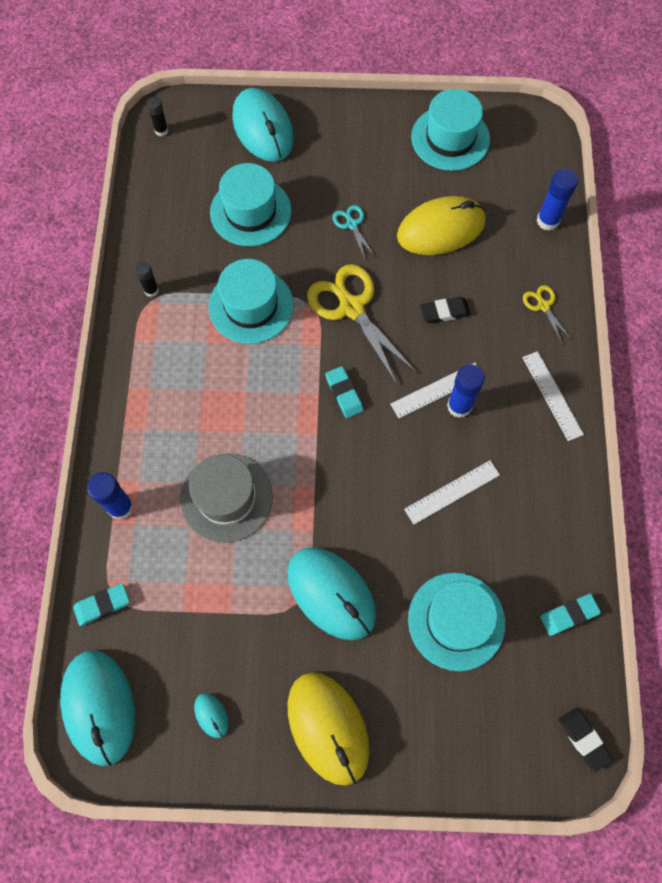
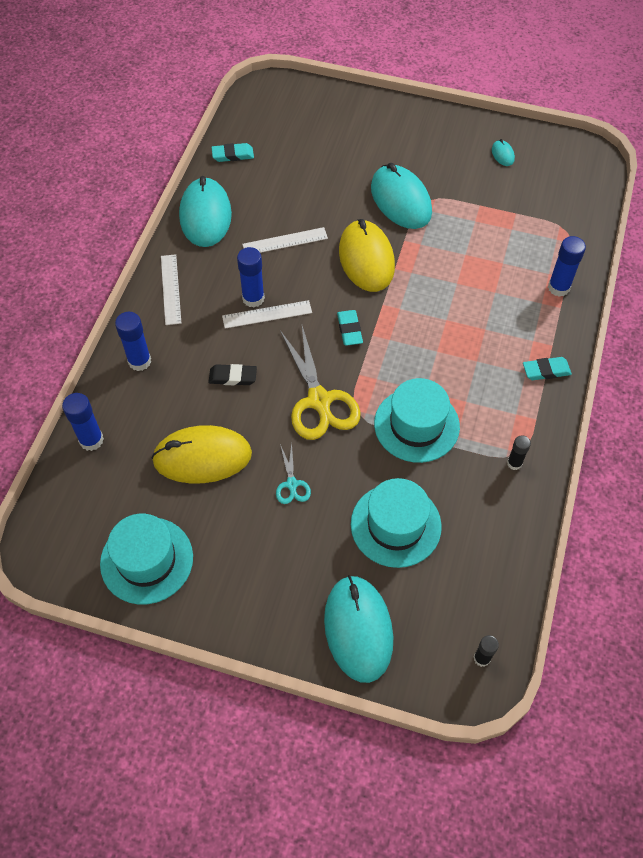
camera: 165 degrees left, 10 degrees down
turquoise mouse [60,650,135,766] -> turquoise mouse moved to [179,176,232,247]
turquoise eraser [73,583,130,626] -> turquoise eraser moved to [523,357,572,380]
grey hat [180,453,273,543] -> none
yellow mouse [288,672,369,786] -> yellow mouse moved to [339,219,395,292]
turquoise hat [408,573,505,671] -> none
yellow scissors [523,285,572,344] -> blue glue stick [115,312,151,371]
black eraser [559,708,613,772] -> none

